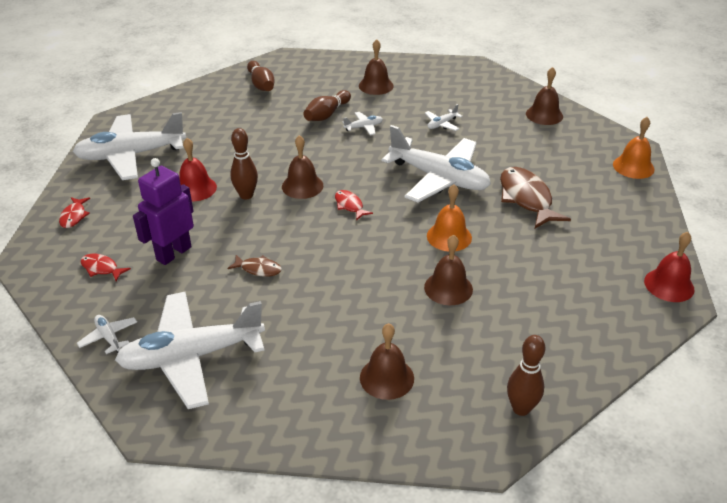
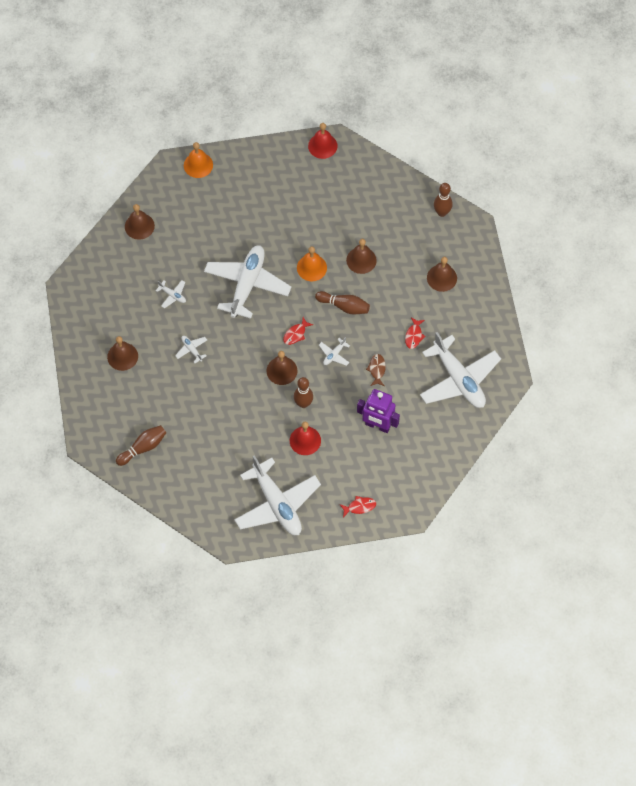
camera: 105 degrees left, 25 degrees up
white plane [77,315,137,354] -> white plane moved to [319,337,350,366]
red fish [81,254,131,281] -> red fish moved to [405,317,425,349]
brown bowling pin [303,90,351,121] -> brown bowling pin moved to [315,291,370,314]
brown fish [500,167,571,228] -> none

